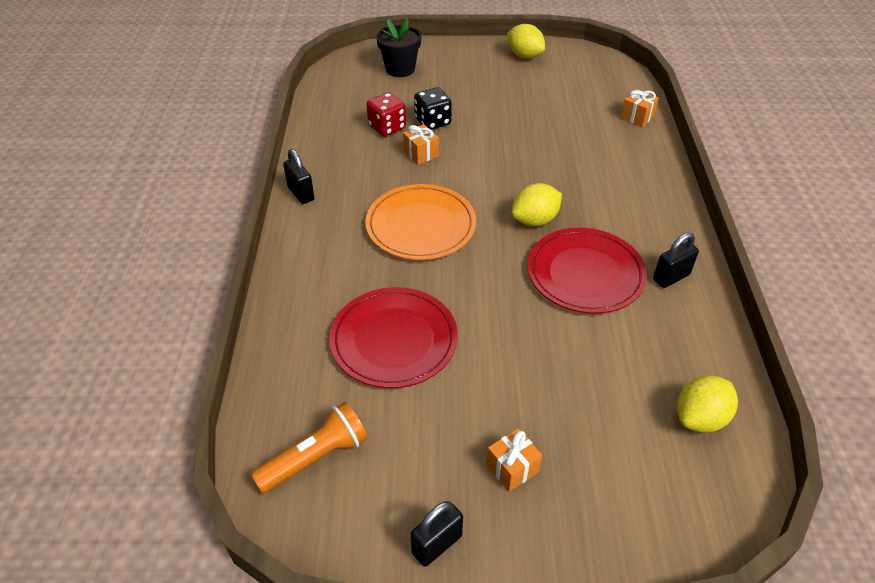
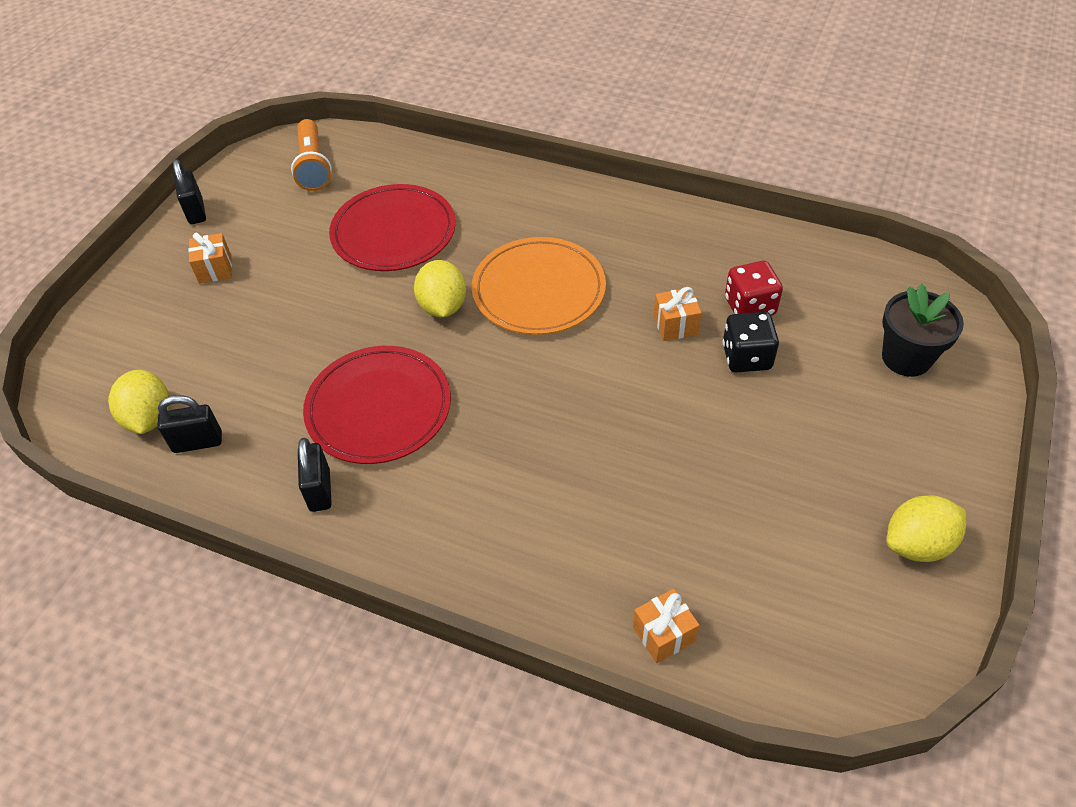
camera: 115 degrees right, 5 degrees up
black padlock [283,149,315,204] -> black padlock moved to [157,395,222,453]
yellow lemon [511,183,562,226] -> yellow lemon moved to [414,260,466,317]

